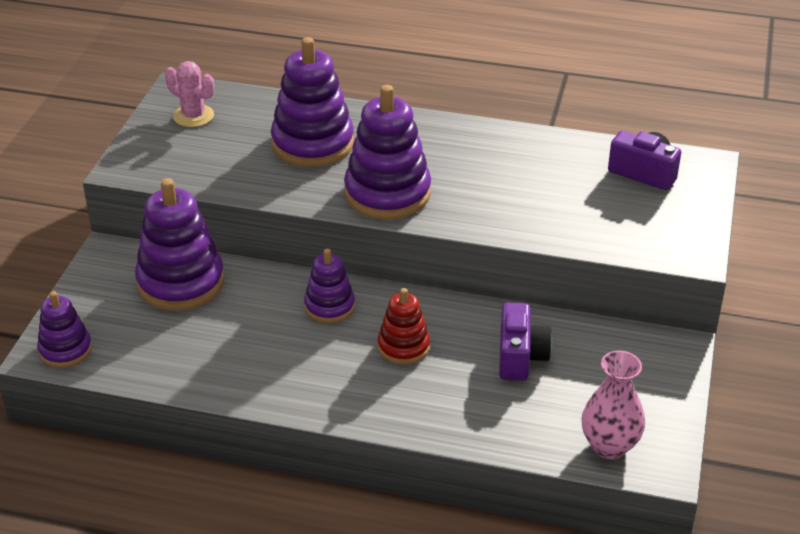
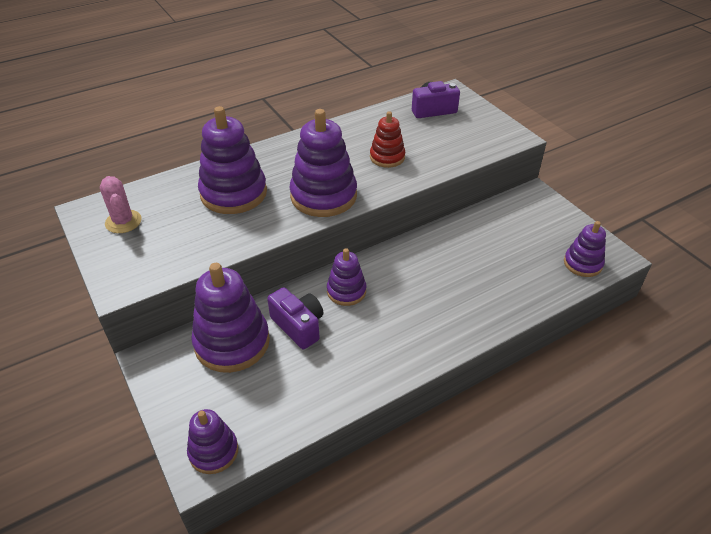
camera: 45 degrees left, 5 degrees up
pink cactus [165,61,214,127] -> pink cactus turned 75 degrees clockwise [100,176,142,233]
red stacking toy [378,288,430,365] -> red stacking toy moved to [370,111,405,168]
purple camera [499,303,552,381] -> purple camera moved to [267,287,323,349]
pink vase [581,351,645,459] -> purple stacking toy [564,221,606,277]

